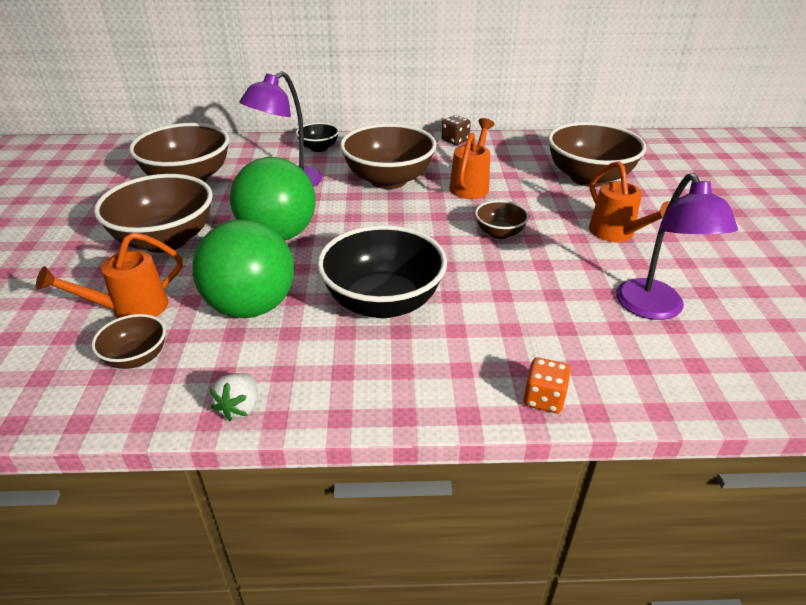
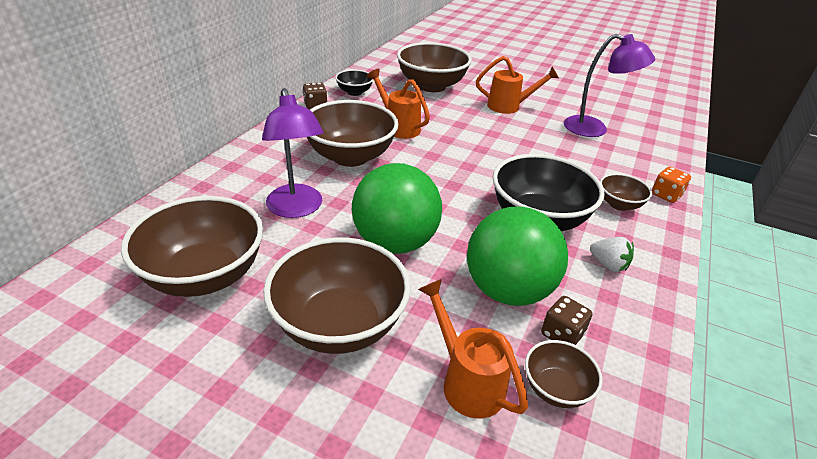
camera: 65 degrees left, 0 degrees up
orange watering can [36,232,183,319] -> orange watering can turned 150 degrees clockwise [418,279,528,419]
white strawberry [210,373,257,421] -> white strawberry moved to [590,237,634,272]
black bowl [296,123,339,152] -> black bowl moved to [335,70,373,96]
brown bowl [475,200,529,239] -> brown bowl moved to [600,173,652,211]
none -> brown dice [541,296,593,345]

